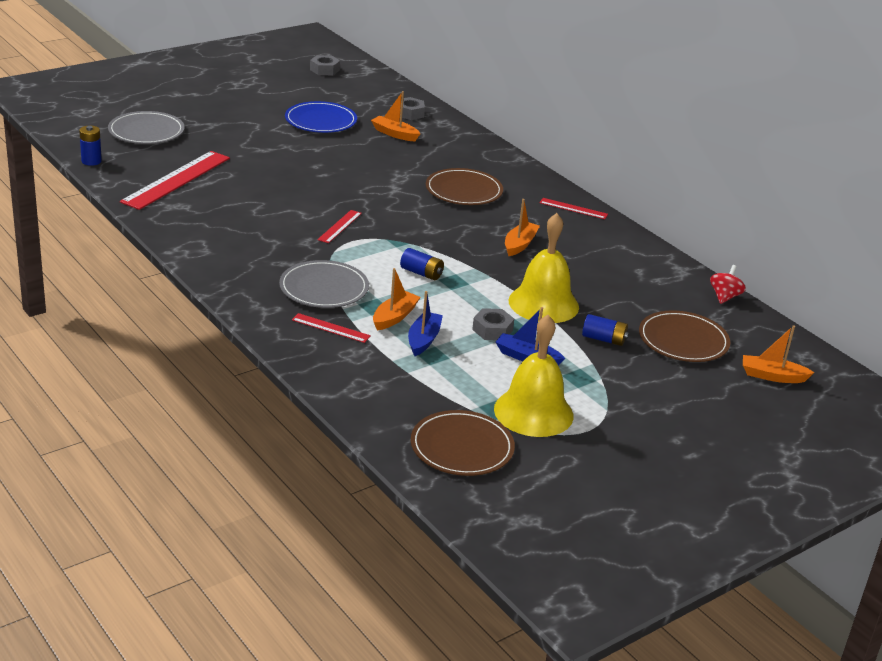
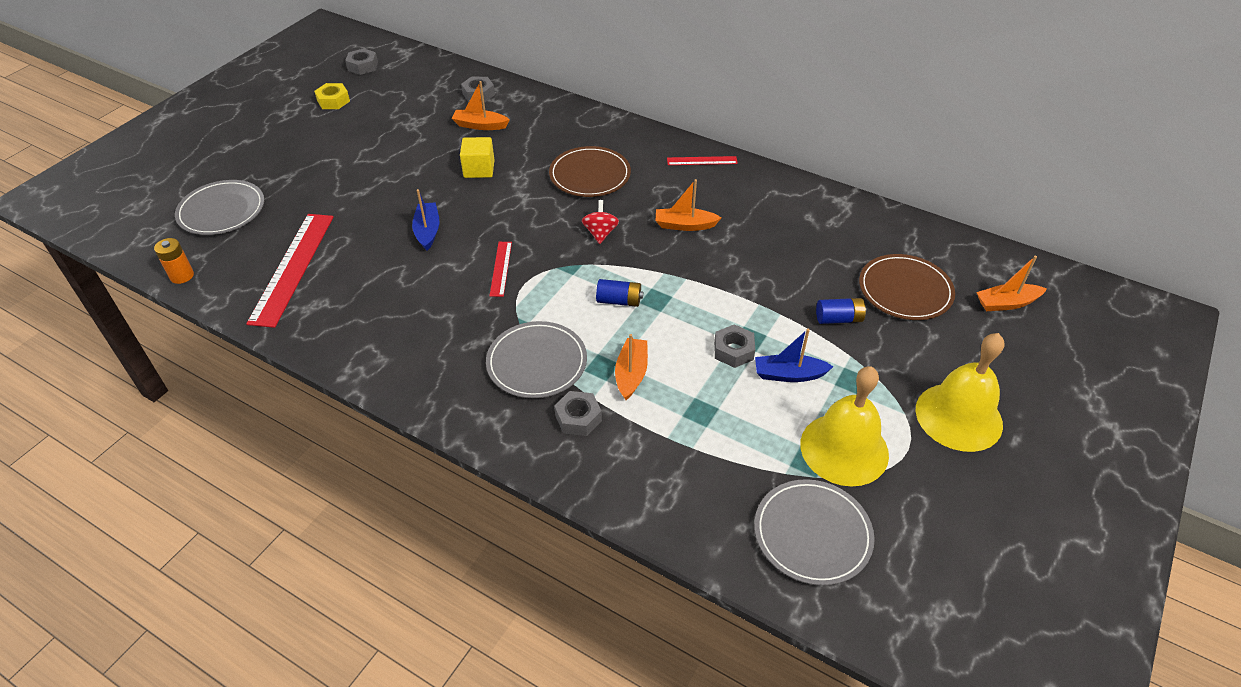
camera: 20 degrees left, 15 degrees up
blue battery [79,126,102,166] -> orange battery [154,238,194,284]
blue plate [285,101,357,133] -> none
red ruler [292,313,371,343] -> grey nut [554,391,602,436]
blue boat [408,291,443,356] -> blue boat moved to [412,189,439,251]
brown plate [411,410,515,476] -> grey plate [754,479,875,585]
orange boat [505,199,540,256] -> orange boat turned 90 degrees counterclockwise [655,179,722,231]
yellow bell [509,213,579,323] -> yellow bell moved to [916,333,1005,452]
red spinning top [710,265,746,304] -> red spinning top moved to [582,200,619,244]
none -> yellow nut [314,83,350,109]
none -> yellow cube [460,137,494,178]

